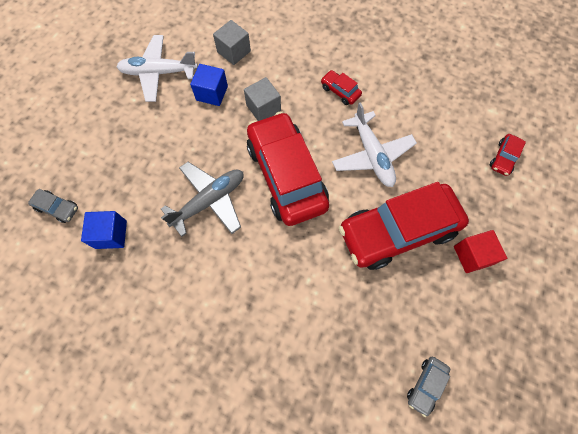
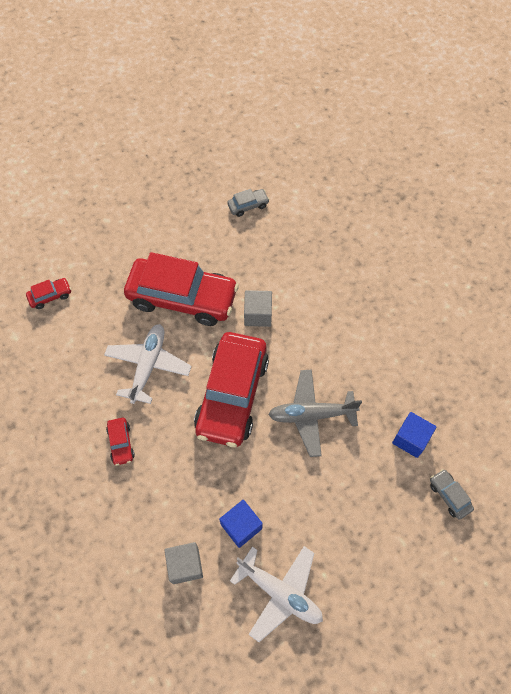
camera: 145 degrees left, 5 degrees down
grey cube [244,77,281,121] -> grey cube moved to [244,290,272,327]
red cube [454,230,507,273] -> none

